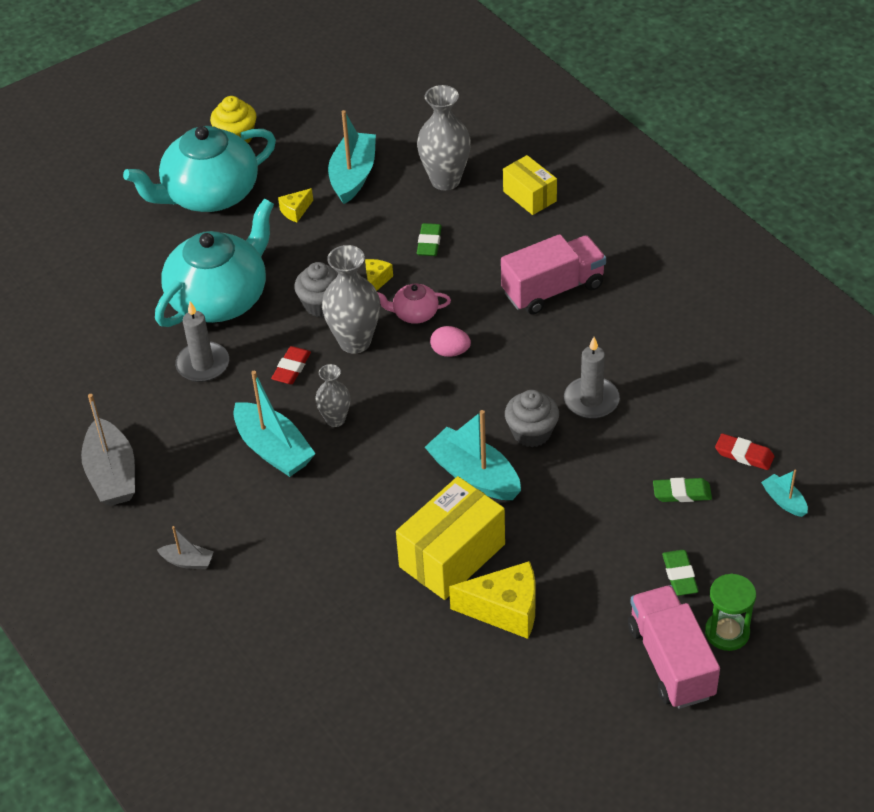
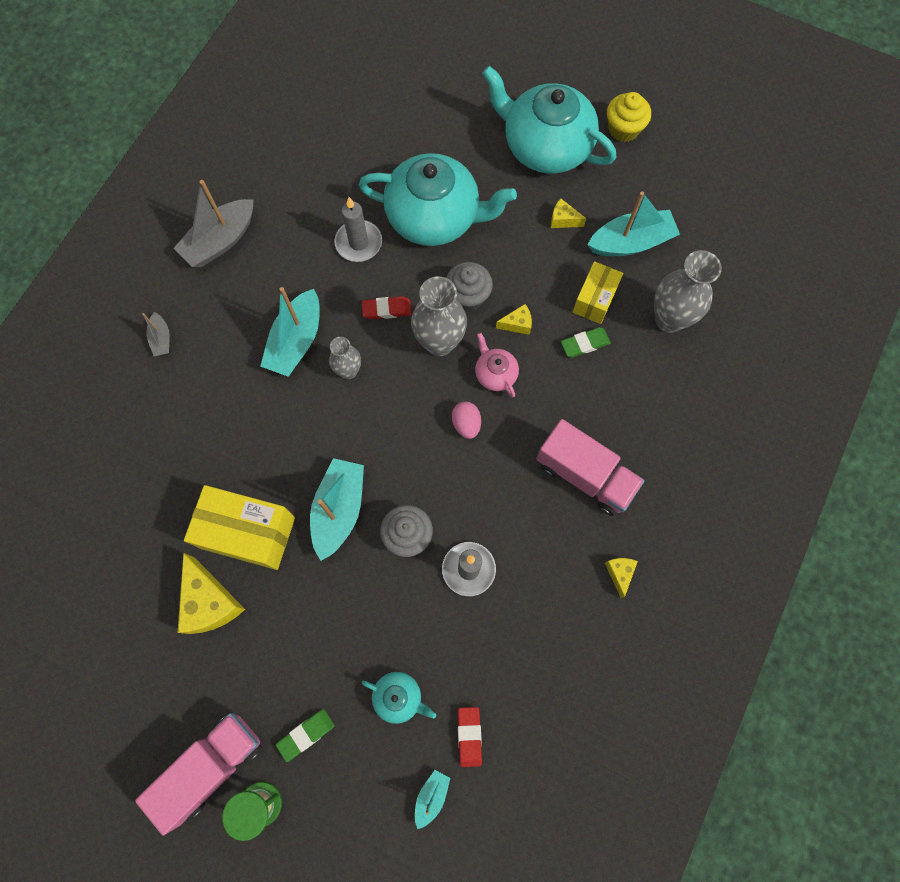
camera: 60 degrees right, 25 degrees up
yellow box [503,155,557,215] -> yellow box moved to [573,261,623,324]
green eraser [653,478,712,502] -> turquoise teapot [361,672,436,724]
none -> yellow cheese [605,558,638,598]

